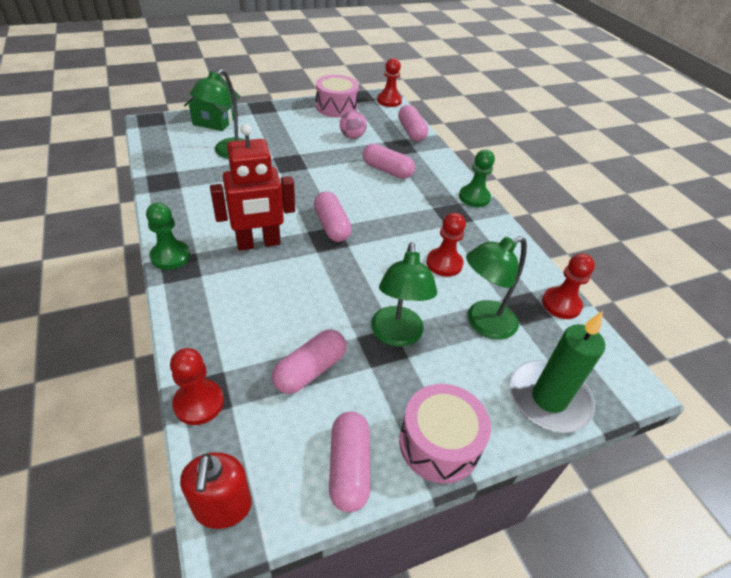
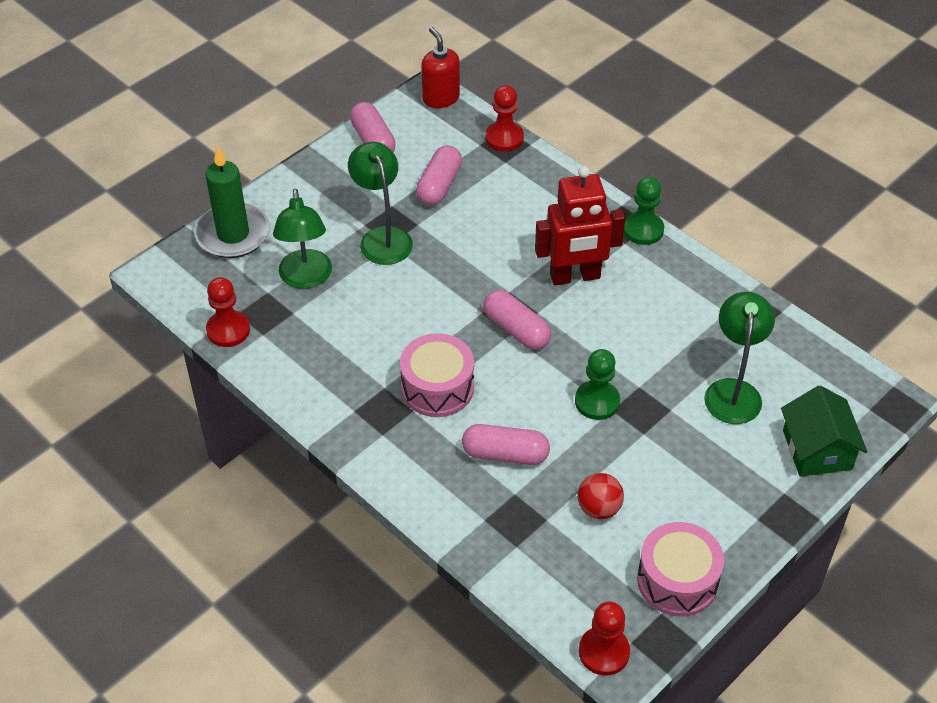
camera: 160 degrees right, 5 degrees up
red robot [210,124,295,251] -> red robot turned 150 degrees counterclockwise [535,166,626,285]
pink ball [340,110,367,139] -> red ball [578,473,624,519]
pink capsule [398,105,428,141] -> none
pink drum [399,384,491,484] -> pink drum moved to [400,333,474,417]
red pawn [426,213,466,277] -> none
green pawn [459,150,495,207] -> green pawn moved to [575,349,620,420]
green lamp [466,236,527,340] -> green lamp turned 135 degrees clockwise [273,189,332,289]

